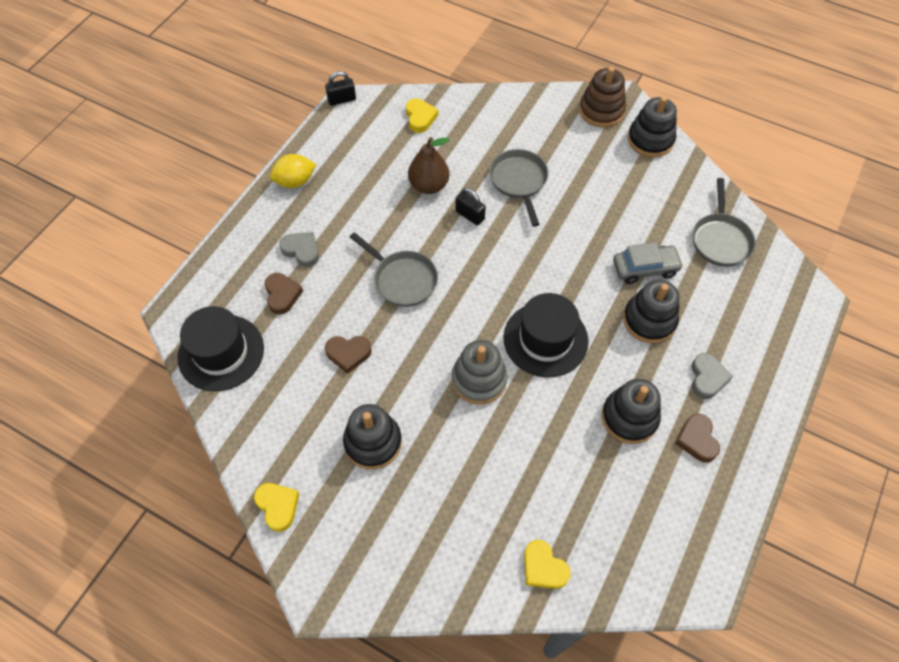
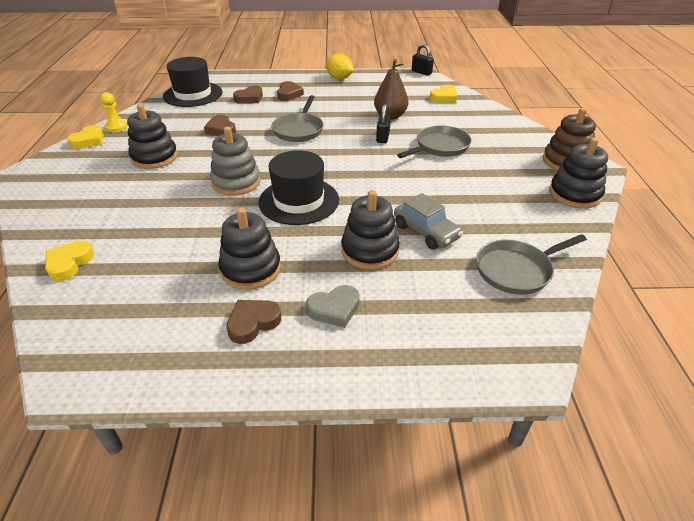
camera: 60 degrees right, 20 degrees down
grey heart [279,232,319,267] -> brown heart [277,81,304,101]
none -> yellow pawn [100,92,128,132]

